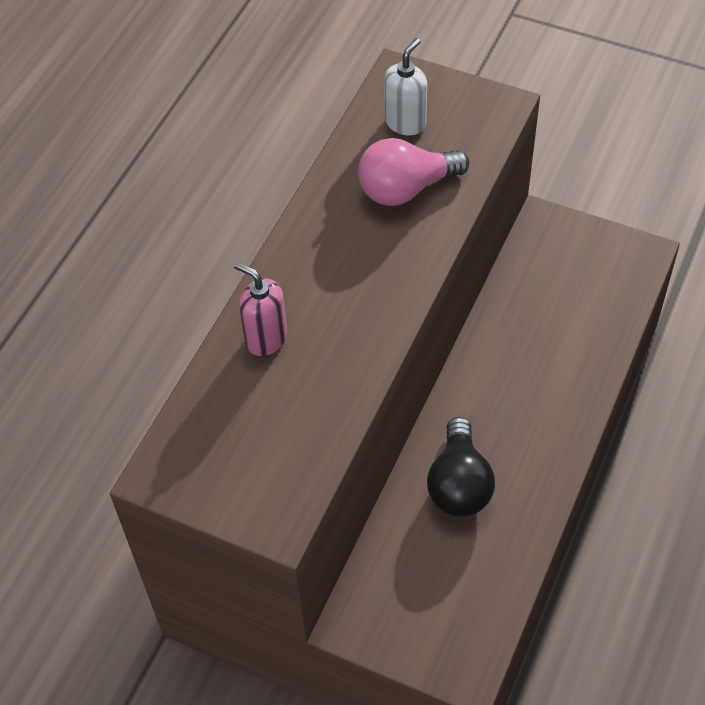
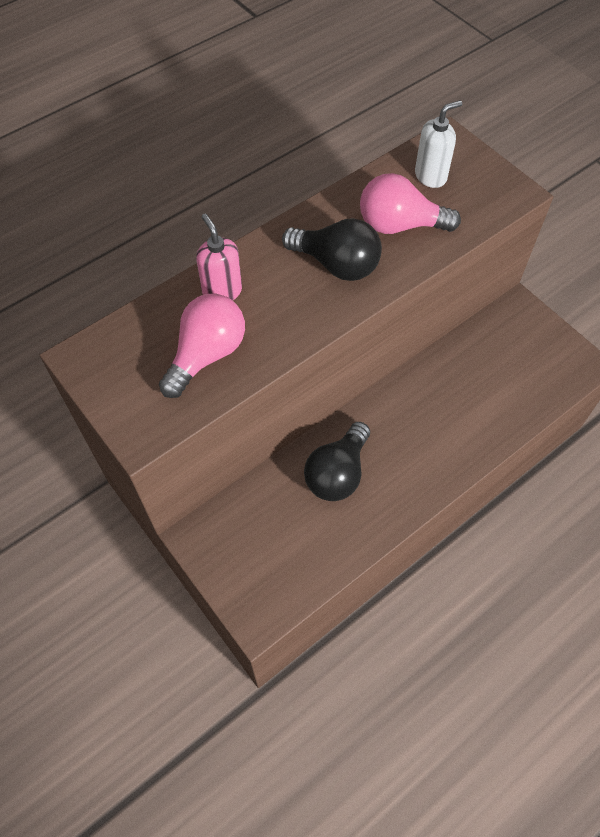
camera: 25 degrees right, 5 degrees up
none -> pink light bulb [159,294,245,398]
none -> black light bulb [282,218,382,281]

